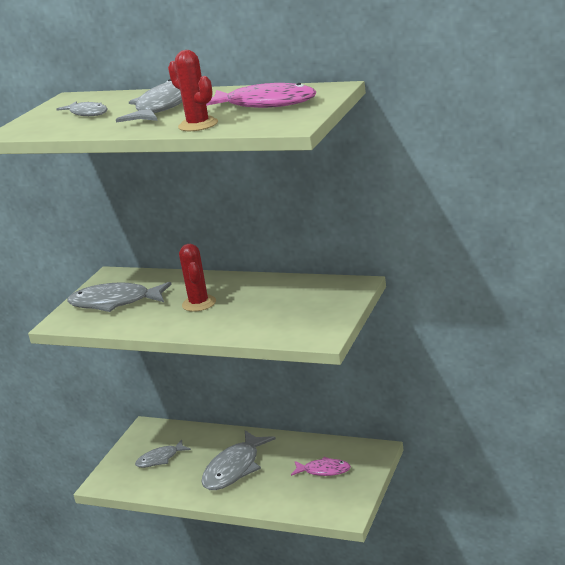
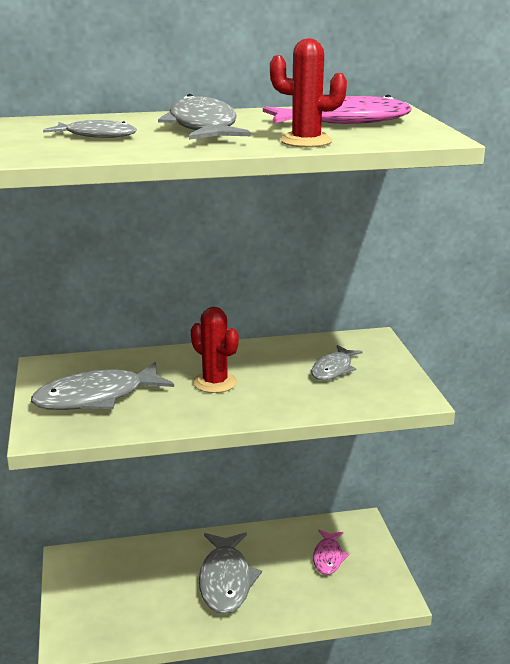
camera: 35 degrees left, 0 degrees up
grey fish [135,439,191,468] -> grey fish moved to [311,345,363,380]
pink fish [291,457,351,476] -> pink fish turned 120 degrees clockwise [313,530,349,575]

